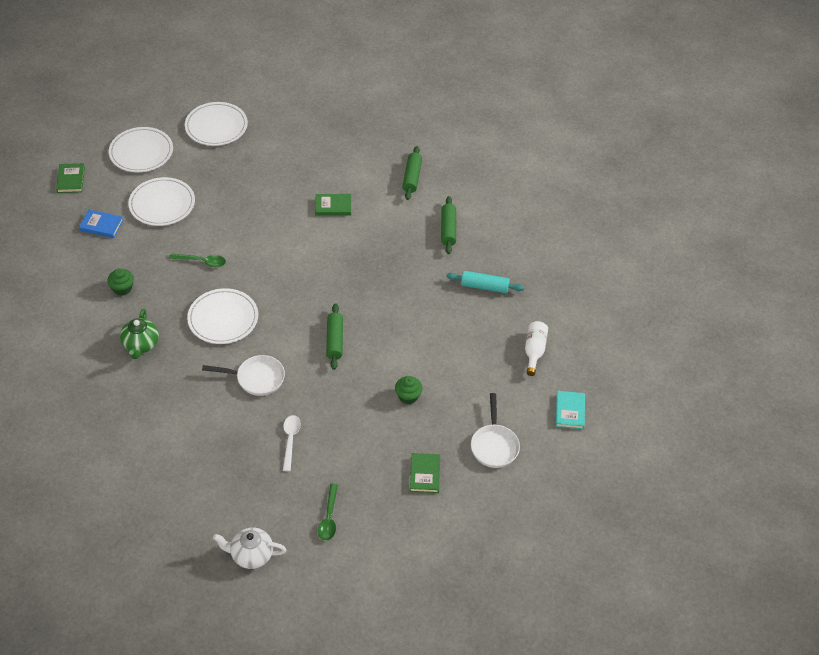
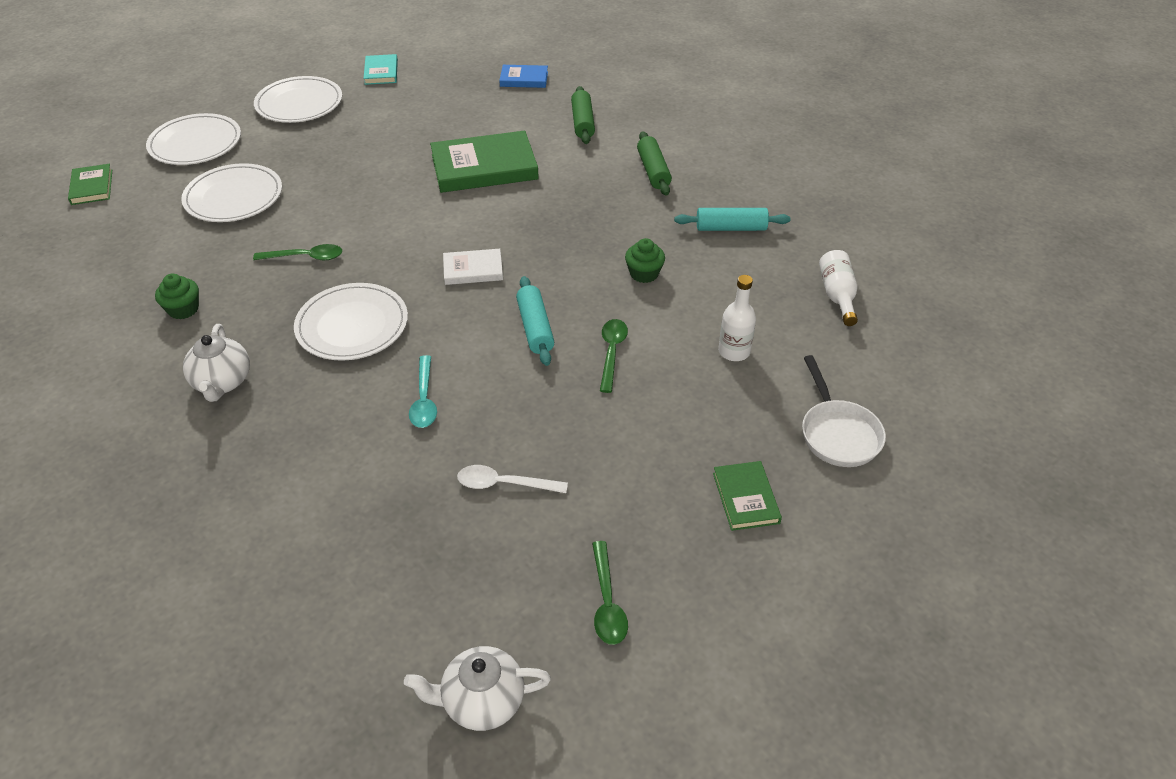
camera: 10 degrees left, 5 degrees down
blue book [79,210,123,238] -> blue book moved to [499,65,548,88]
green teapot [120,308,159,359] -> white teapot [183,324,250,402]
white pan [202,355,285,396] -> turquoise spoon [409,355,437,428]
white spoon [283,415,301,471] -> white spoon turned 75 degrees counterclockwise [457,465,568,493]
green book [315,194,351,216] -> green book [430,130,539,193], size x1.90
green rolling pin [326,303,343,370] -> turquoise rolling pin [516,276,554,366]
green cupcake [395,376,423,404] -> green cupcake moved to [625,238,665,283]
turquoise book [556,391,585,429] -> turquoise book moved to [363,54,398,85]
none -> white book [443,249,503,285]
none -> green spoon [600,319,628,393]
none -> white bottle [718,275,756,361]

